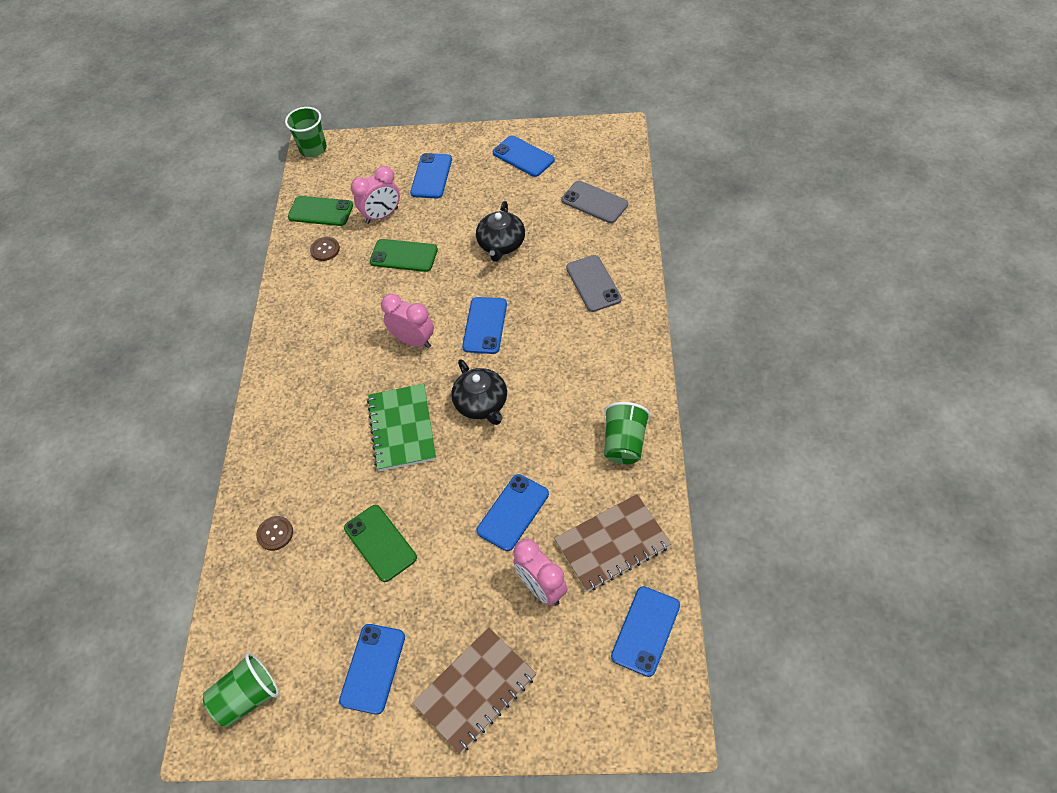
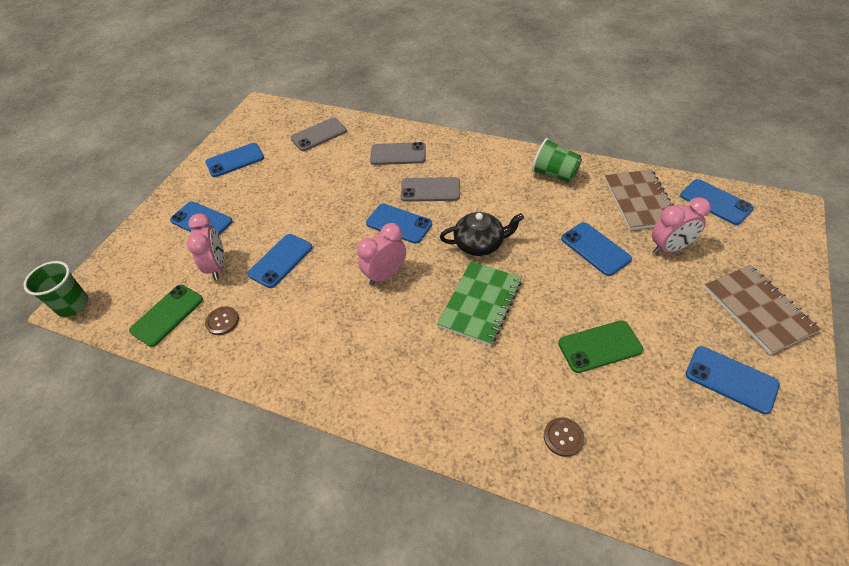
camera: 70 degrees left, 5 degrees down
green cup [203,653,279,727] -> none
green notebook [367,384,436,471] -> green notebook turned 75 degrees counterclockwise [437,261,522,346]
green phone [370,239,438,272] -> blue phone [247,234,312,288]
black teapot [476,201,525,262] -> none
none -> grey phone [400,177,460,202]

